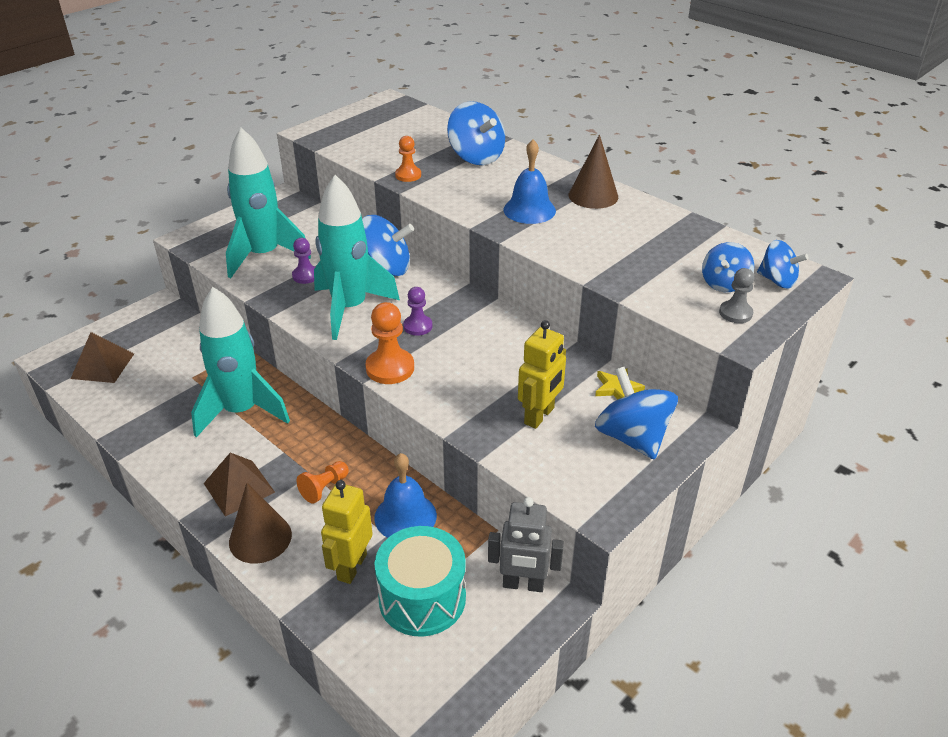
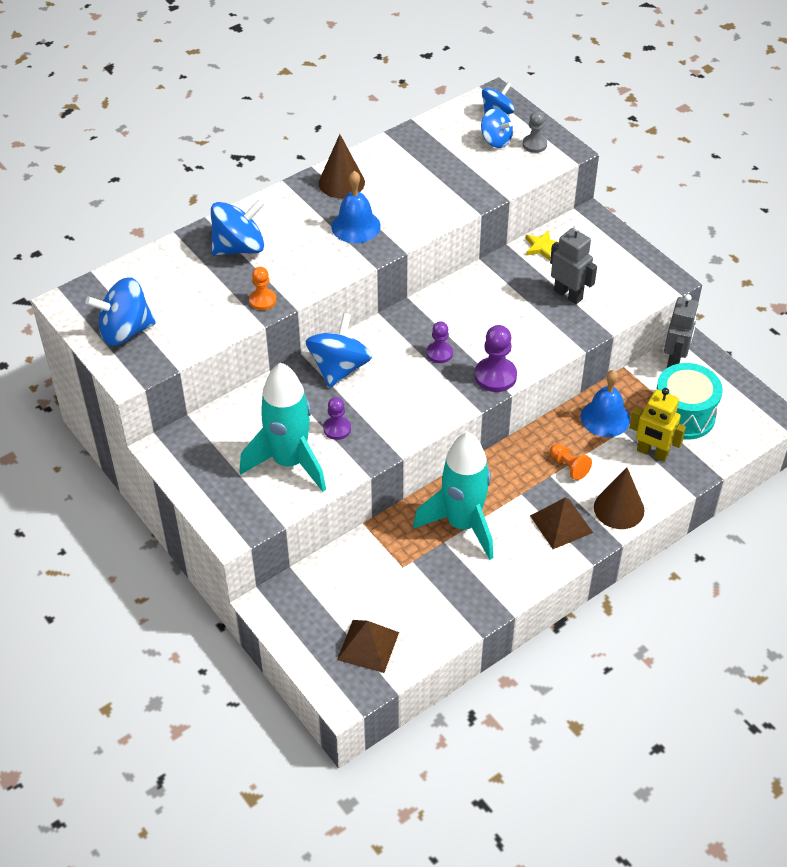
camera: 80 degrees left, 10 degrees up
turquoise rocket [314,175,400,340] -> none
orange pawn [365,302,414,384] -> purple pawn [475,325,517,392]
yellow robot [518,320,566,429] -> grey robot [550,225,597,304]
blue spinning top [595,367,678,460] -> blue spinning top moved to [85,278,156,346]

